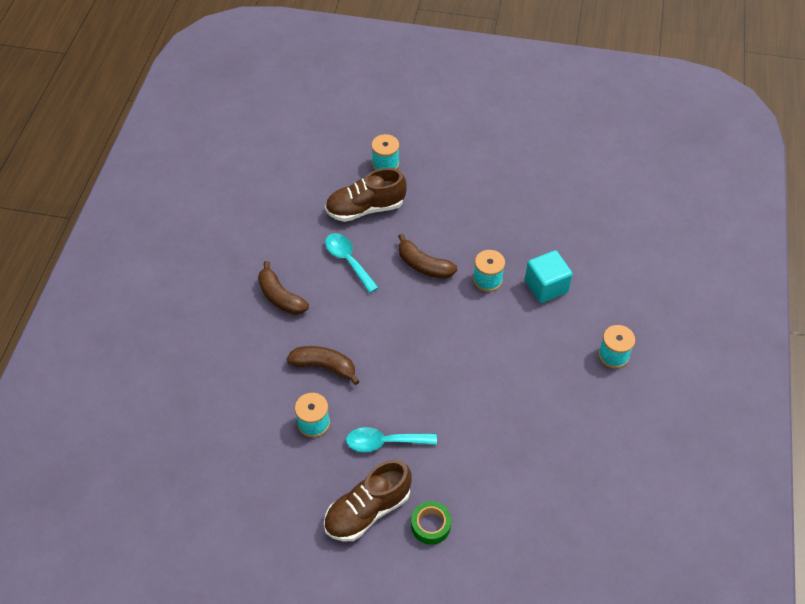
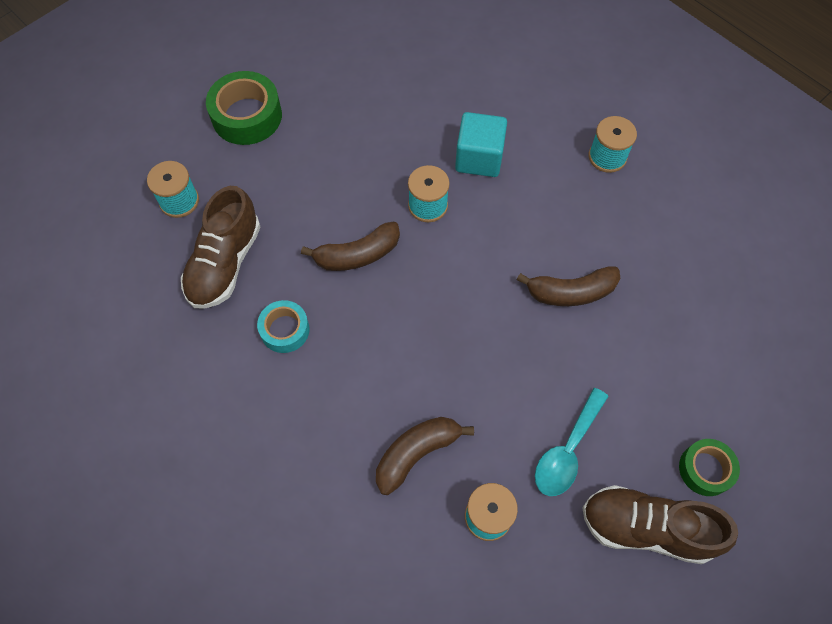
camera: 55 degrees left, 10 degrees up
brown banana [258,261,309,315] -> brown banana moved to [517,266,620,306]
brown shoe [324,460,411,542] -> brown shoe turned 105 degrees clockwise [582,485,738,564]
turquoise spoon [325,233,379,293] -> turquoise tape [257,300,310,353]
none -> green tape [206,71,282,145]

